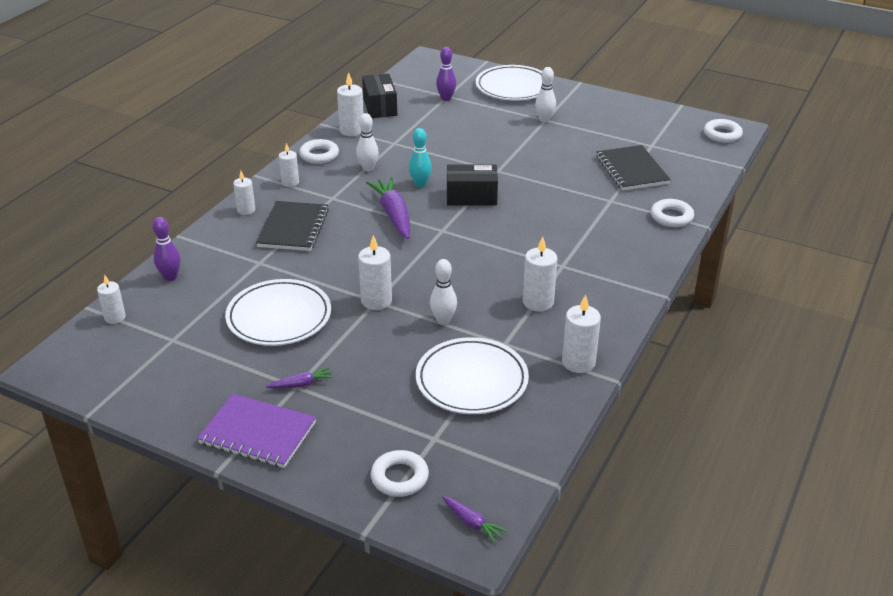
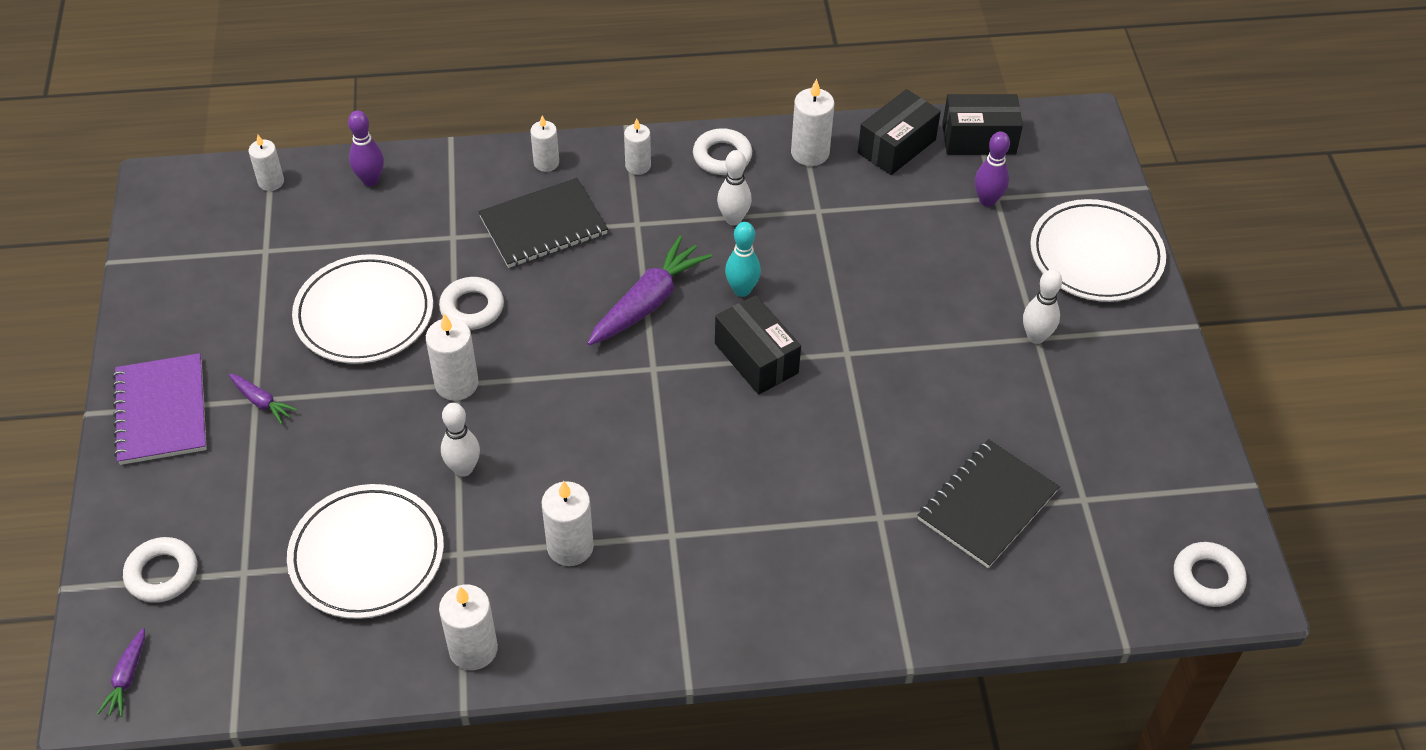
camera: 55 degrees right, 15 degrees up
white ring [651,199,694,227] -> white ring moved to [439,277,504,330]
none -> black box [942,94,1023,155]

